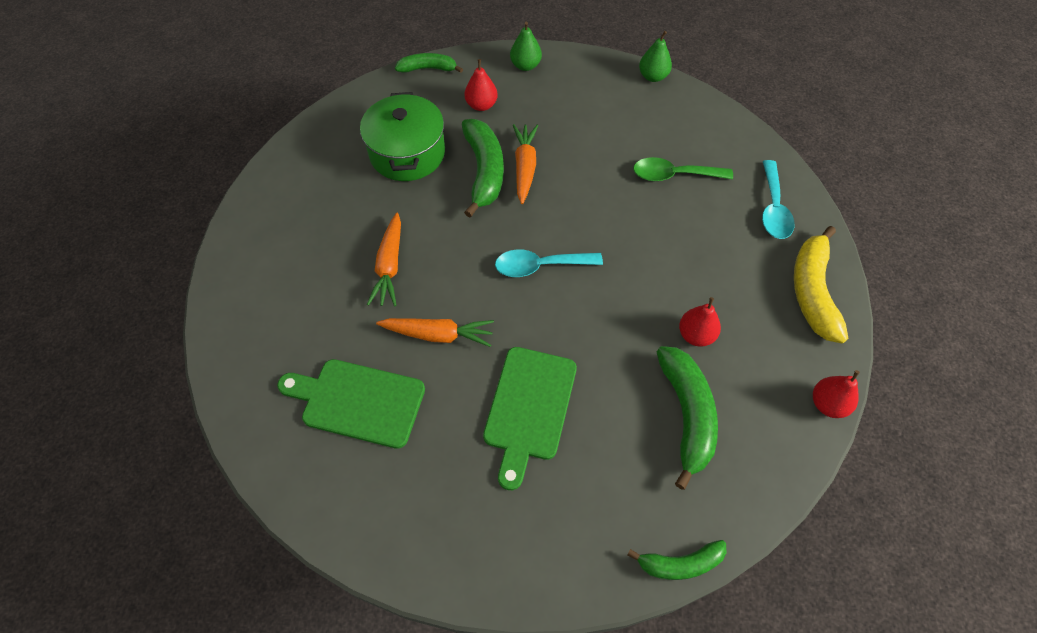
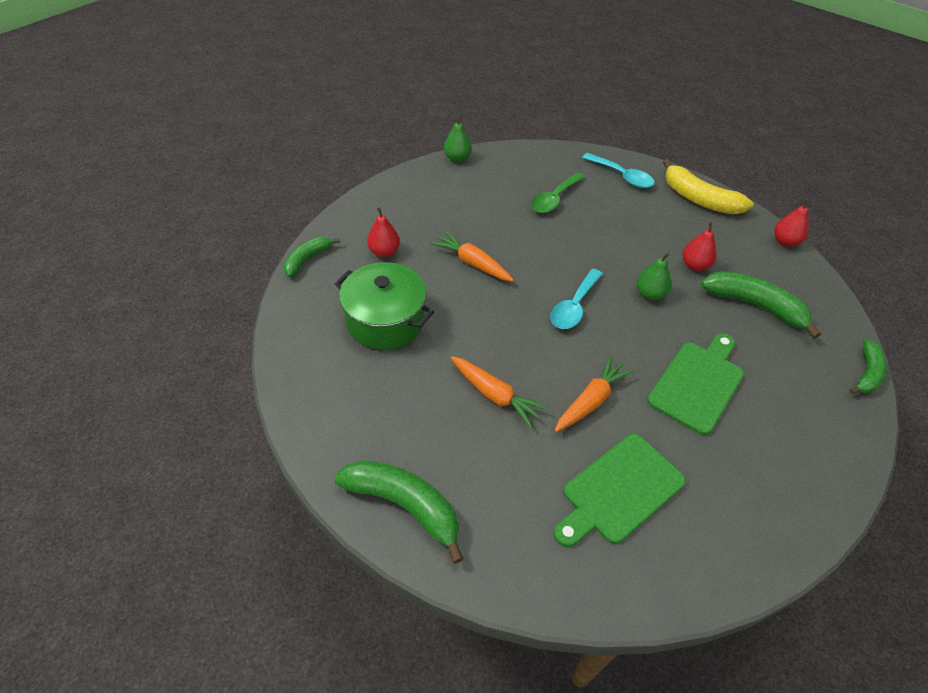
camera: 55 degrees left, 10 degrees down
green banana [462,119,504,217] -> green banana moved to [334,460,463,564]
green cutting board [483,347,577,490] -> green cutting board turned 105 degrees counterclockwise [647,334,744,435]
green pear [510,22,542,71] -> green pear moved to [636,253,671,300]

